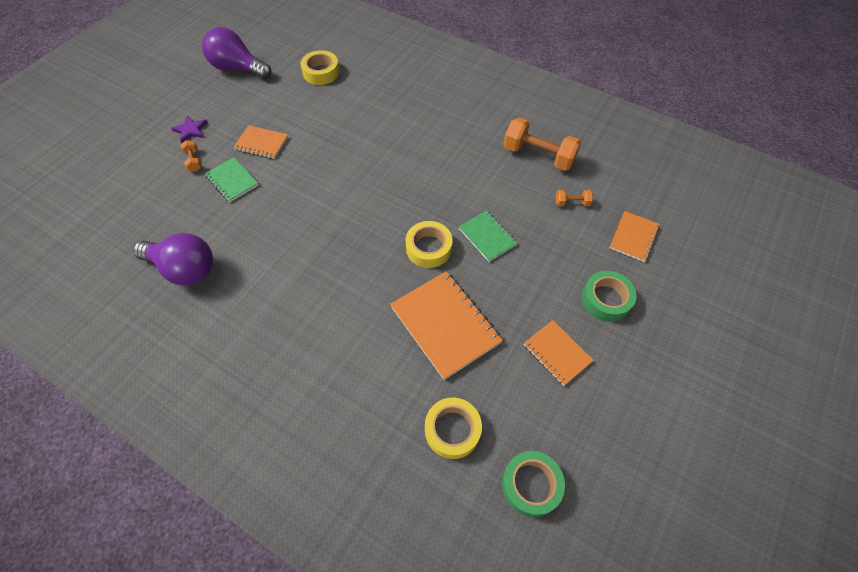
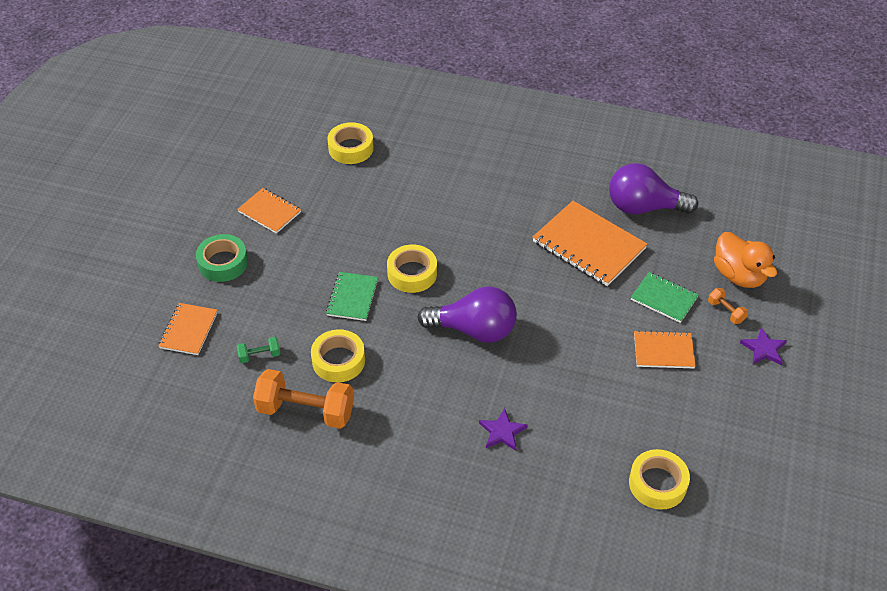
camera: 165 degrees right, 10 degrees down
purple light bulb [202,27,272,79] -> purple light bulb moved to [417,287,517,343]
orange notebook [390,271,503,380] -> orange notebook moved to [533,201,648,286]
green notebook [459,210,518,262] -> green notebook turned 60 degrees clockwise [326,272,378,321]
green tape [502,451,565,517] -> none
orange dumbbell [556,190,593,206] -> green dumbbell [237,337,281,363]
none -> yellow tape [311,329,365,382]
none -> purple star [479,408,528,451]
none -> orange duck [714,232,777,288]

